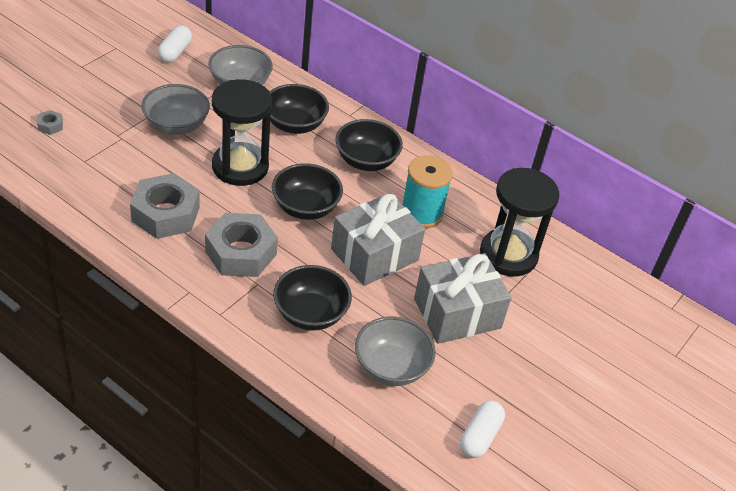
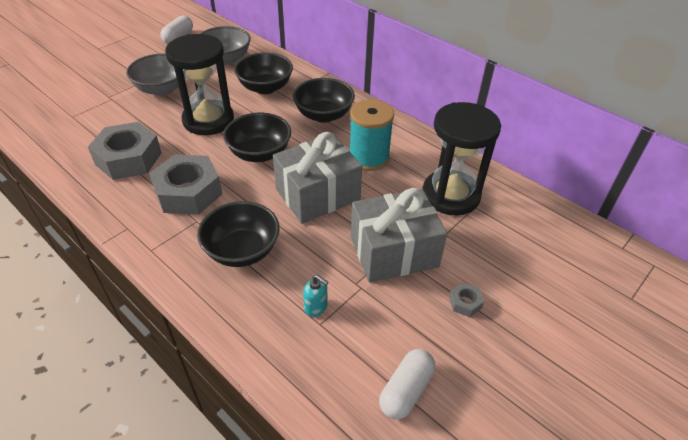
camera: 10 degrees right, 0 degrees up
grey nut [37,110,63,135] -> grey nut moved to [449,282,484,317]
grey bowl [355,316,436,386] -> turquoise soap dispenser [303,275,329,317]

